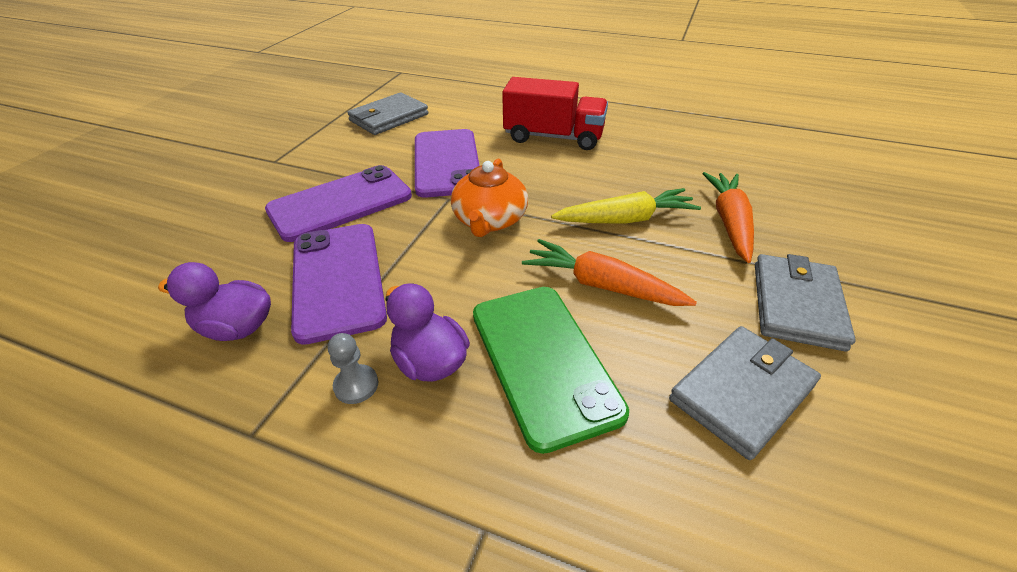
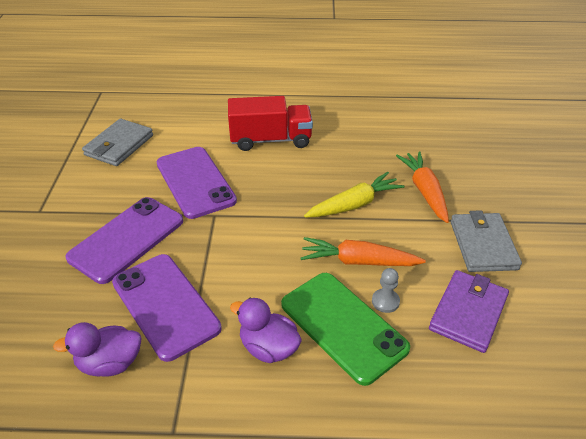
camera: 20 degrees left, 0 degrees up
grey pawn [328,333,378,404] -> grey pawn moved to [372,268,400,313]
orange teapot [451,159,528,237] -> none
grey wallet [669,326,821,460] -> purple wallet [429,270,509,353]

